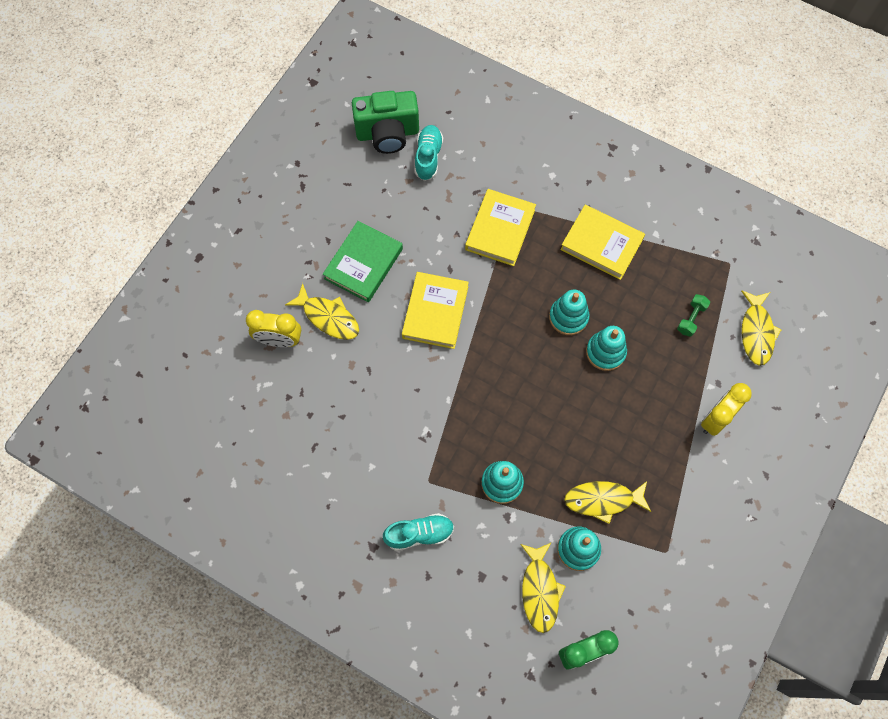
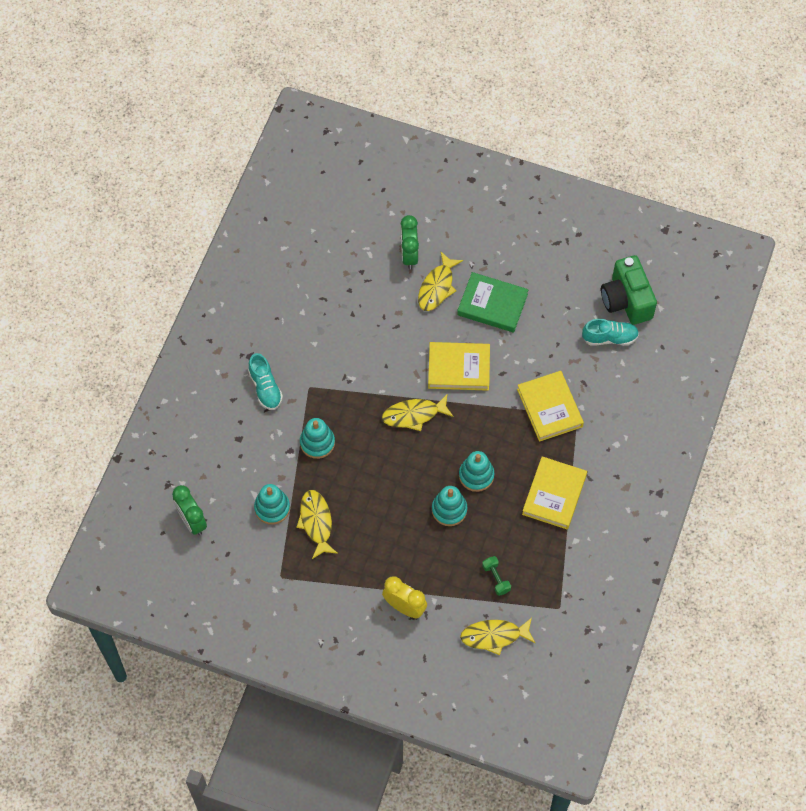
camera: 80 degrees right, 5 degrees down
yellow clock [246,310,301,347] -> green clock [401,215,419,269]
yellow book [465,189,536,266] -> yellow book turned 60 degrees clockwise [517,371,584,442]
yellow fish [520,542,566,633] -> yellow fish moved to [382,394,454,431]
green dumbbell [677,294,710,337] -> green dumbbell turned 45 degrees clockwise [482,556,511,596]

